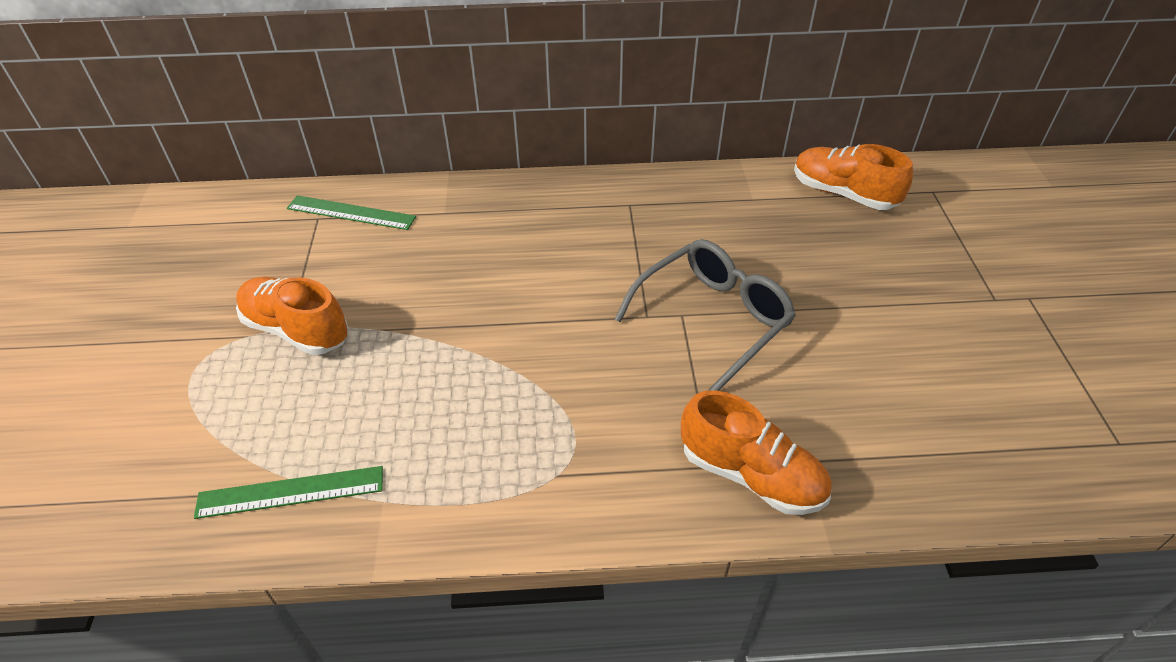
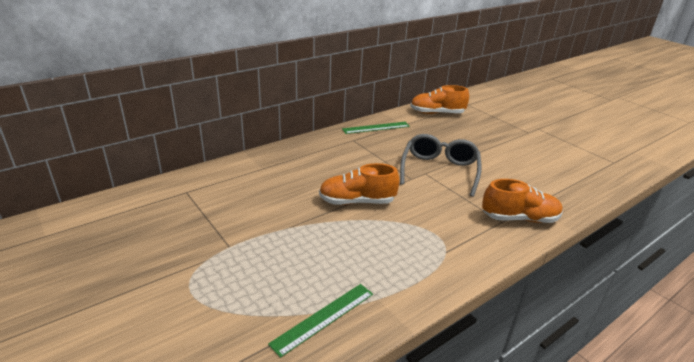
camera: 35 degrees left, 15 degrees down
orange shoe [236,277,349,355] -> orange shoe moved to [319,163,400,205]
green ruler [287,195,416,230] -> green ruler moved to [342,122,410,134]

